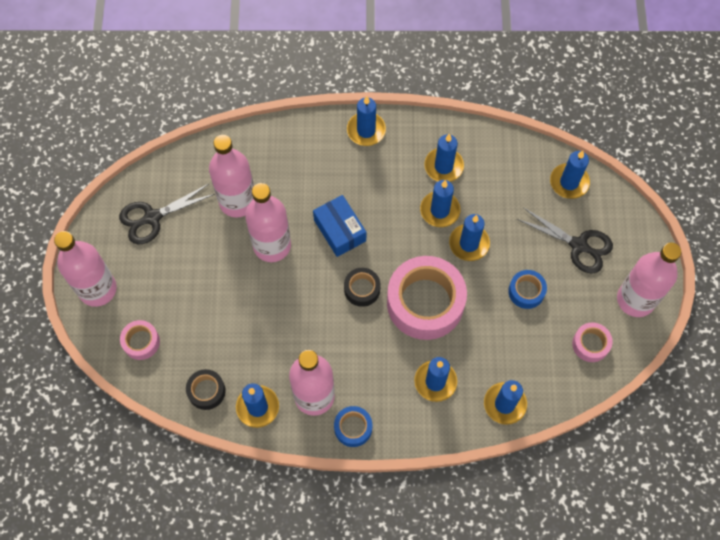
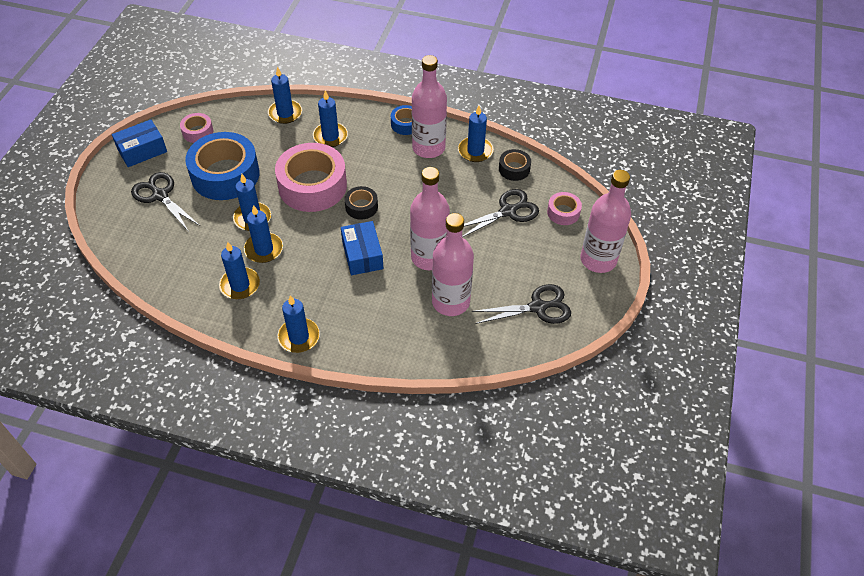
camera: 165 degrees left, 15 degrees down
blue tape [508,270,547,309] -> blue tape [185,132,260,200], size x2.13
blue candle [550,151,590,199] -> none
pink bottle [617,243,681,317] -> blue box [112,119,167,167]
none -> black scissors [462,189,539,237]

